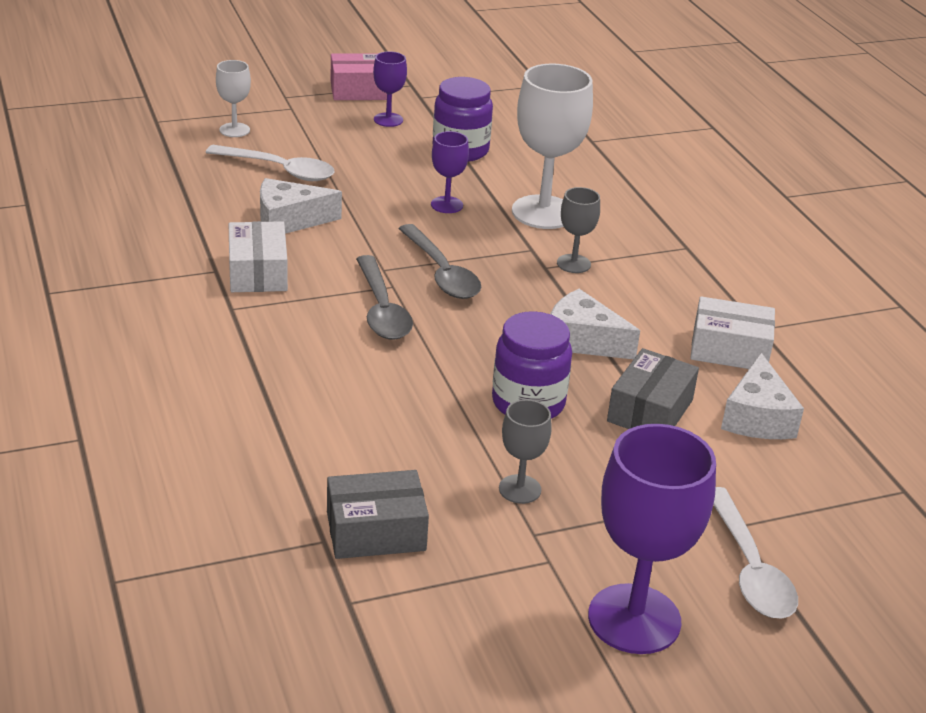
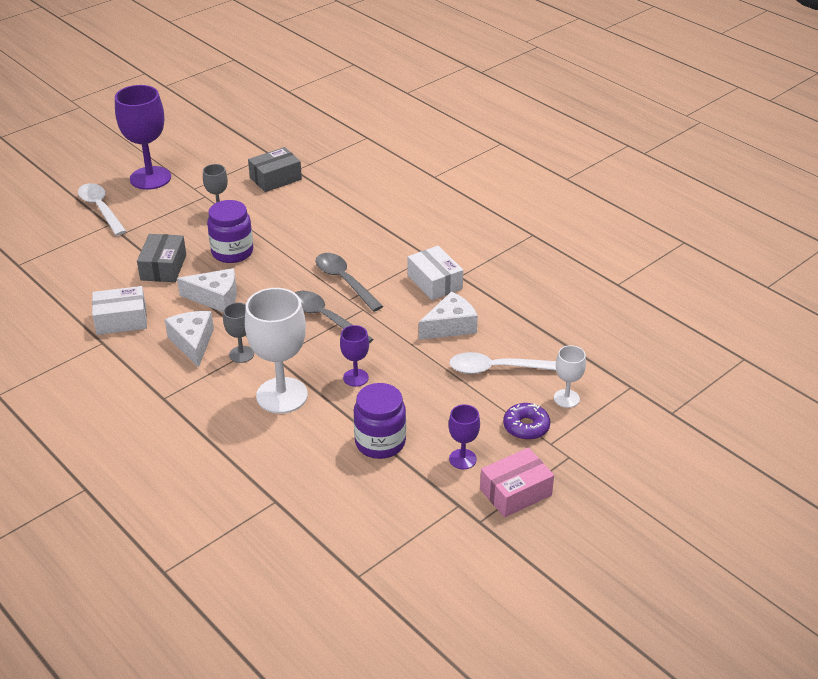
camera: 160 degrees right, 5 degrees up
white cheese [721,353,804,439] -> white cheese moved to [165,311,214,368]
none -> purple donut [503,403,550,440]

